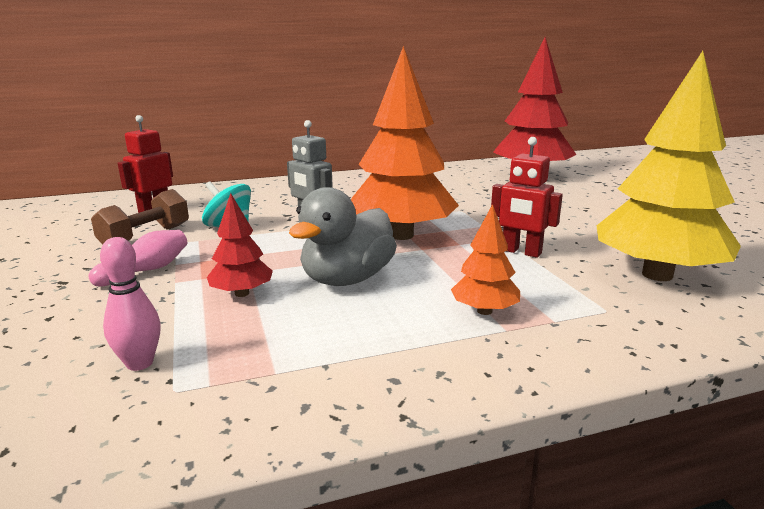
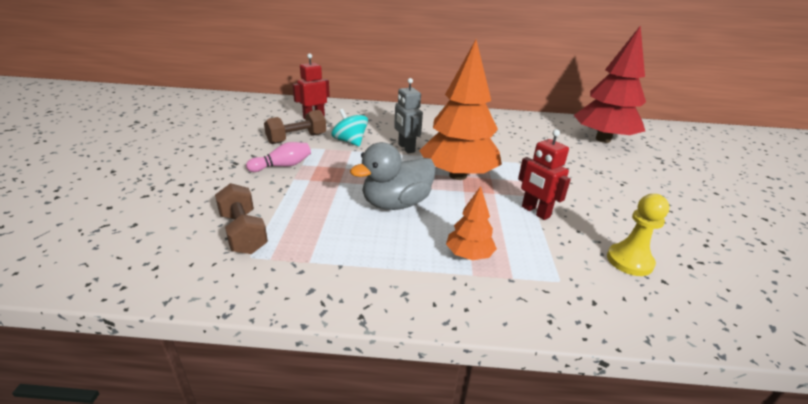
camera: 20 degrees right, 10 degrees up
pink bowling pin [100,237,161,371] -> brown dumbbell [215,183,268,254]
red tree [207,193,273,297] -> none
yellow tree [596,51,741,281] -> yellow pawn [607,194,670,276]

